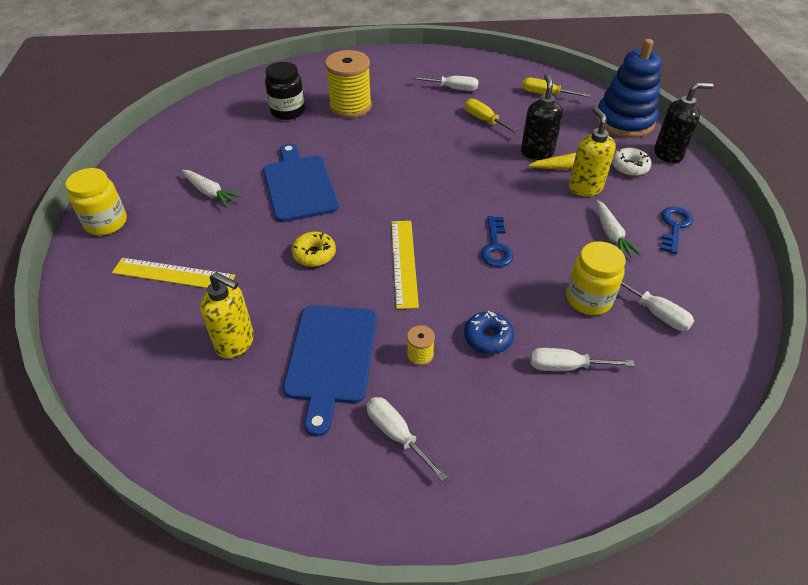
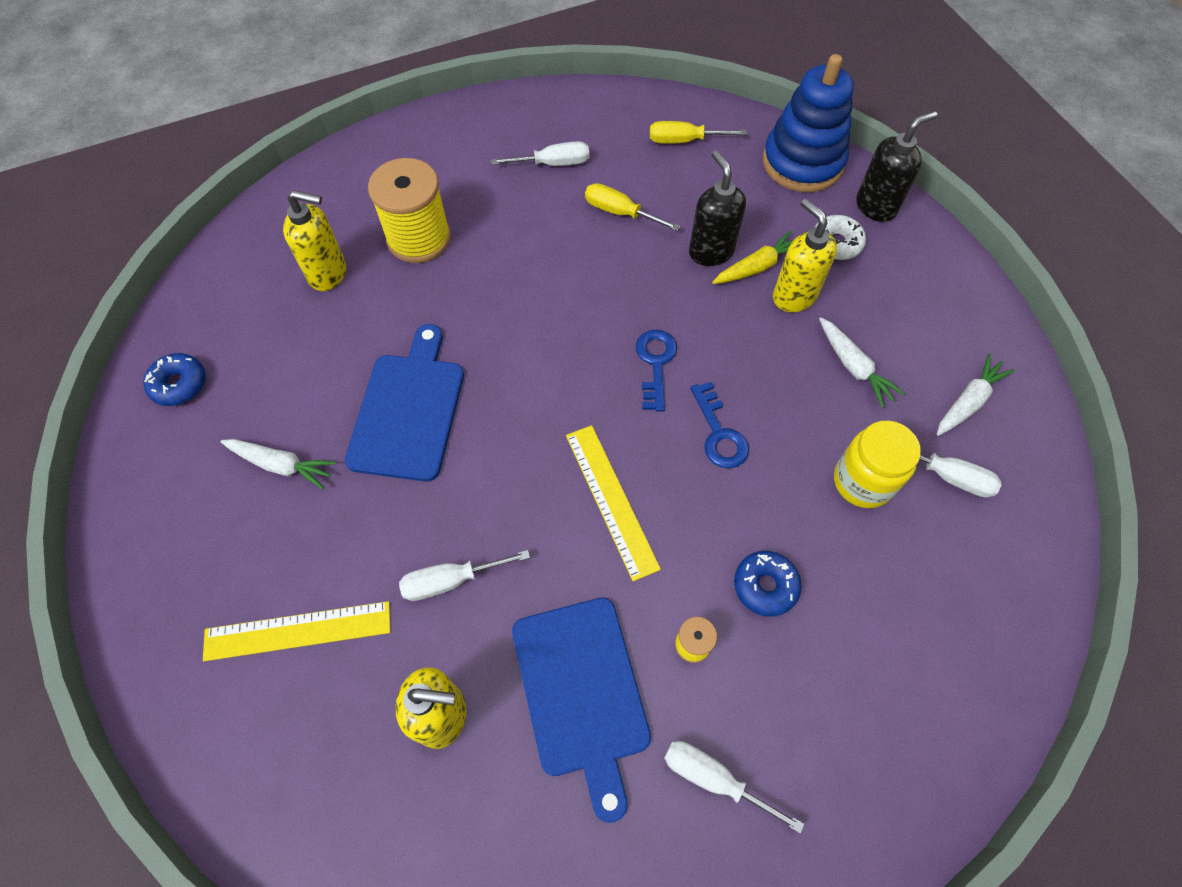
camera: 20 degrees left, 15 degrees up
yellow jar [65,168,127,236] -> none
blue cutting board [263,143,339,222] -> blue cutting board turned 45 degrees clockwise [345,324,464,482]
black jar [265,62,305,120] -> yellow soap dispenser [283,190,346,291]
yellow donut [292,232,336,267] -> none
white screwdriver [530,348,634,371] -> white screwdriver moved to [399,550,530,601]
blue key [660,206,693,254] -> blue key moved to [636,329,677,412]
none -> blue donut [143,353,206,406]
none -> white carrot [937,353,1015,436]

